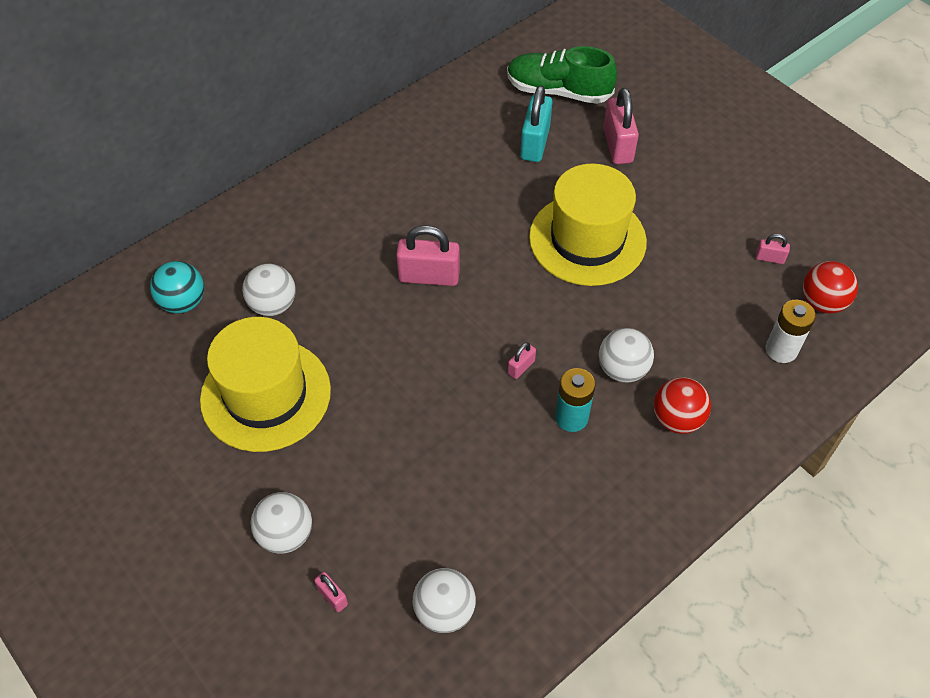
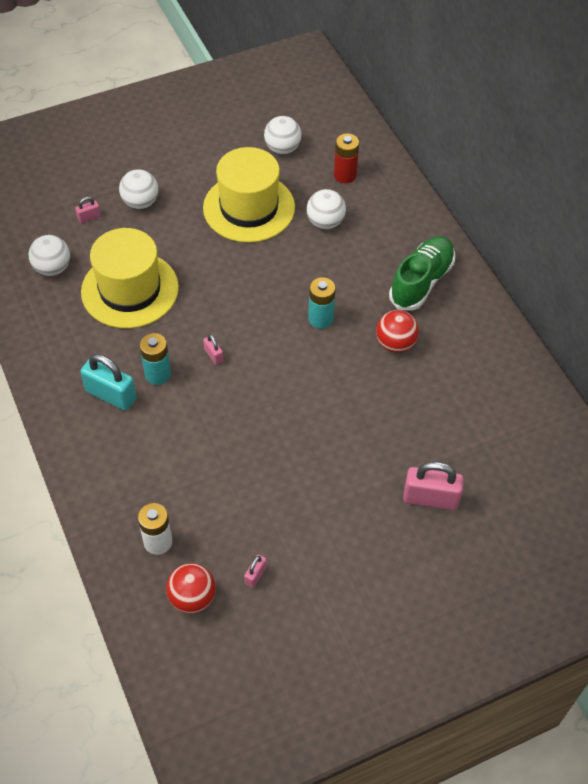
camera: 105 degrees right, 0 degrees up
turquoise ball [150,261,204,313] -> red battery [334,133,359,183]
pink padlock [396,225,460,286] -> turquoise battery [308,277,336,329]
green shoe [507,46,617,104] -> green shoe moved to [389,236,455,311]
turquoise padlock [520,85,552,162] -> turquoise padlock moved to [80,354,137,411]
yellow hat [529,164,647,286] -> yellow hat moved to [81,228,179,328]
white ball [599,328,654,383] -> white ball moved to [264,116,302,154]
red ball [653,377,711,434] -> red ball moved to [376,310,419,353]

